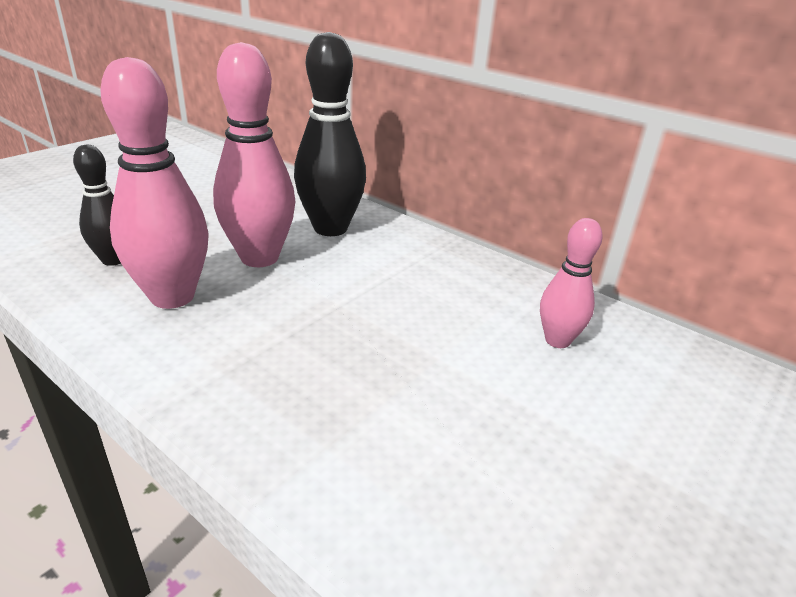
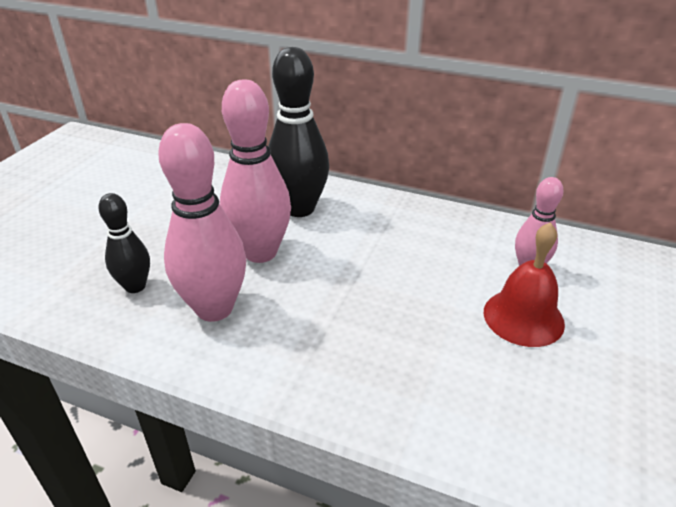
camera: 15 degrees left, 5 degrees up
none -> red bell [484,222,565,347]

